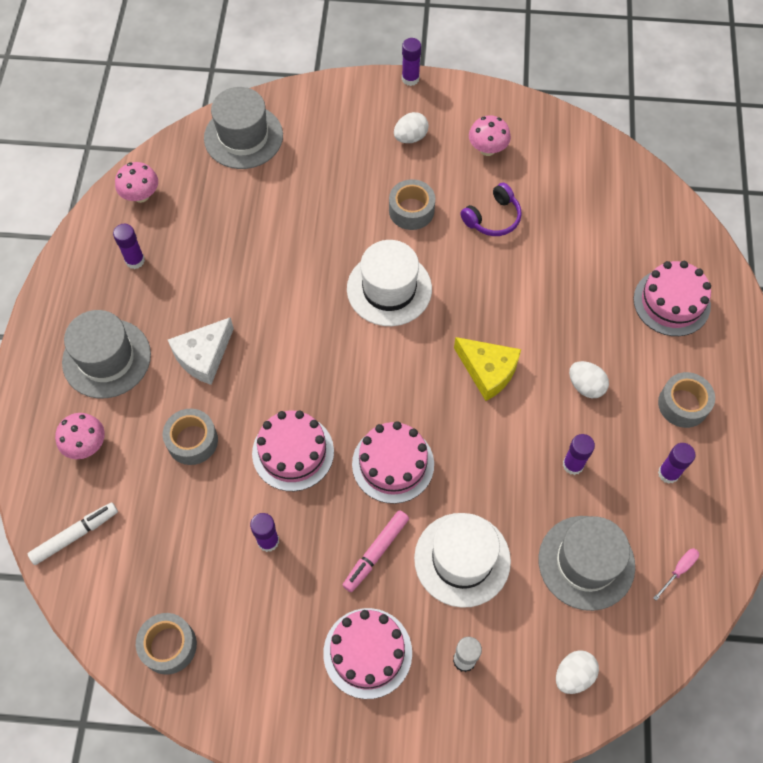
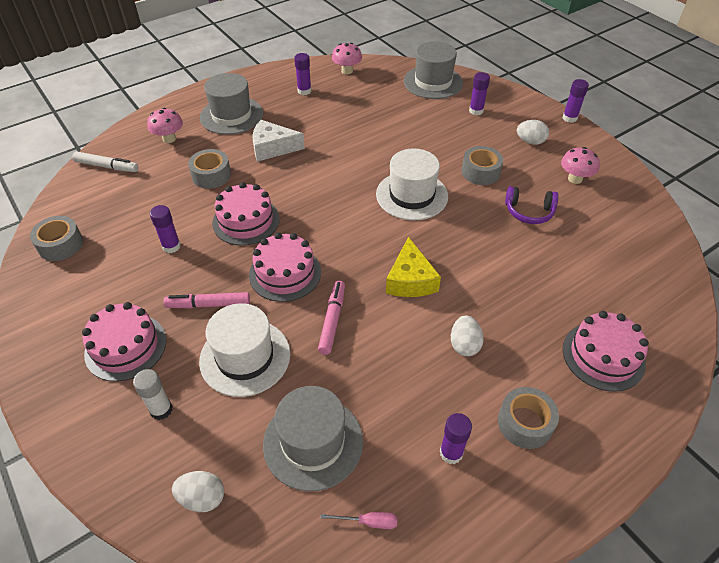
camera: 50 degrees right, 15 degrees down
purple glue stick [563,434,595,475] -> purple glue stick moved to [469,72,490,115]
none -> pink marker [318,280,345,355]

